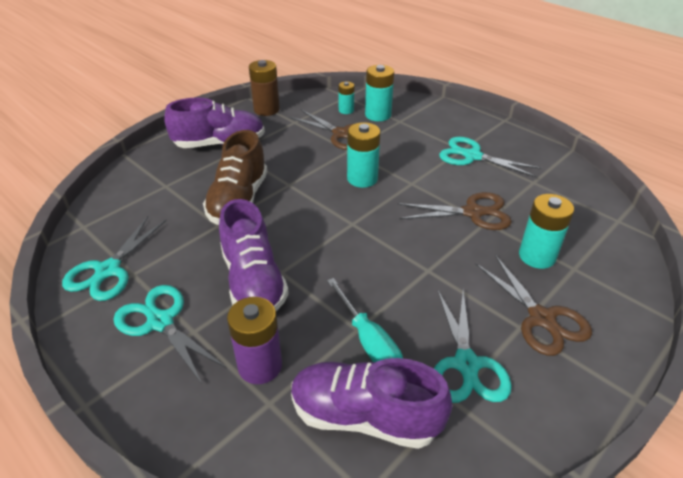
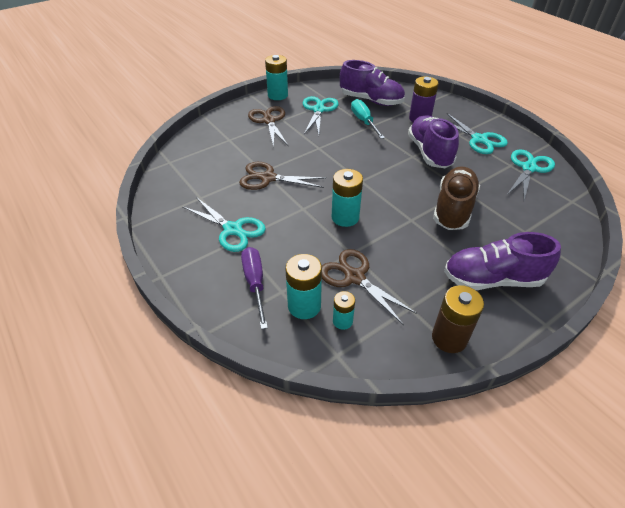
camera: 170 degrees left, 5 degrees up
turquoise battery [519,194,574,269] -> turquoise battery moved to [265,55,288,100]
none -> purple screwdriver [241,247,268,329]

